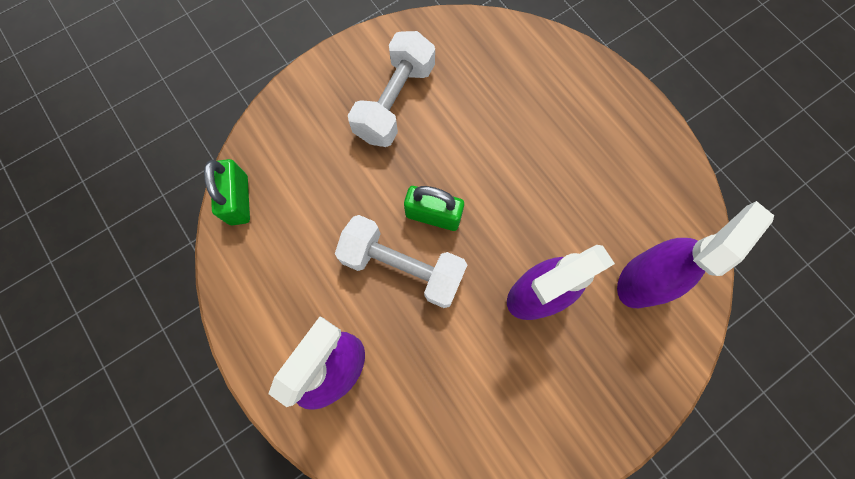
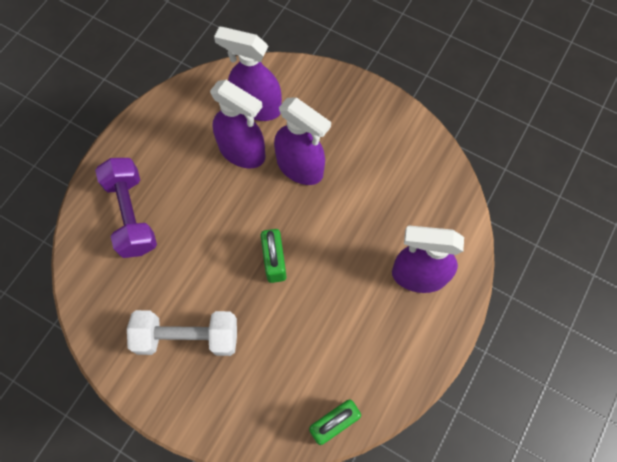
camera: 115 degrees left, 5 degrees down
white dumbbell [335,215,467,308] -> none
none -> purple dumbbell [95,158,157,258]
none -> purple spray bottle [210,80,265,168]

